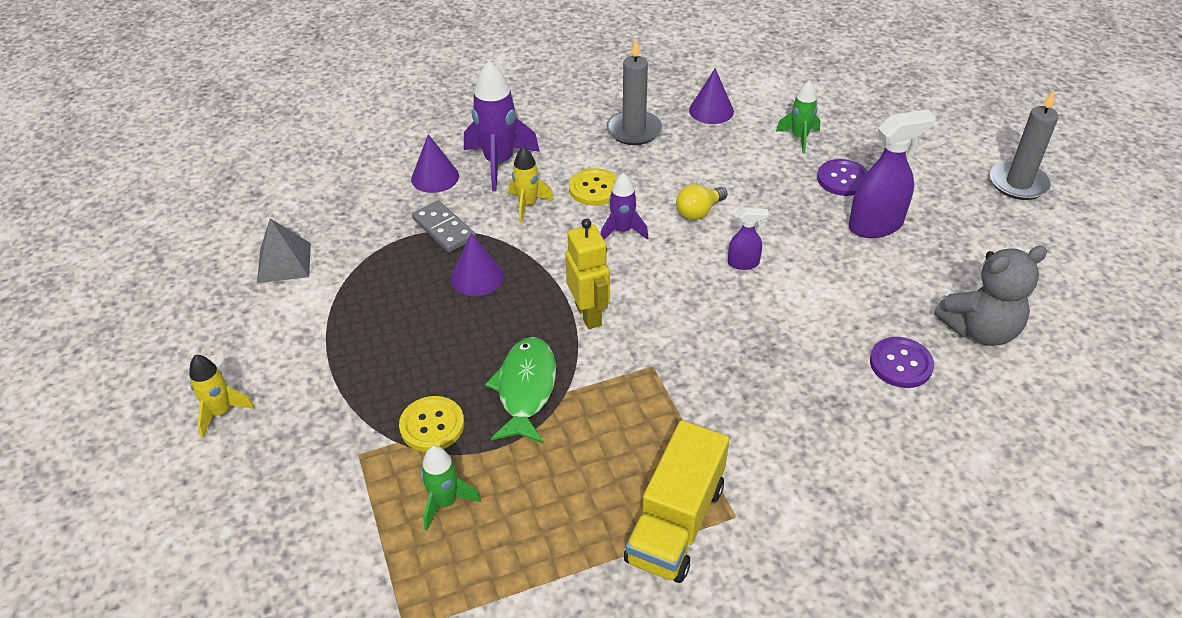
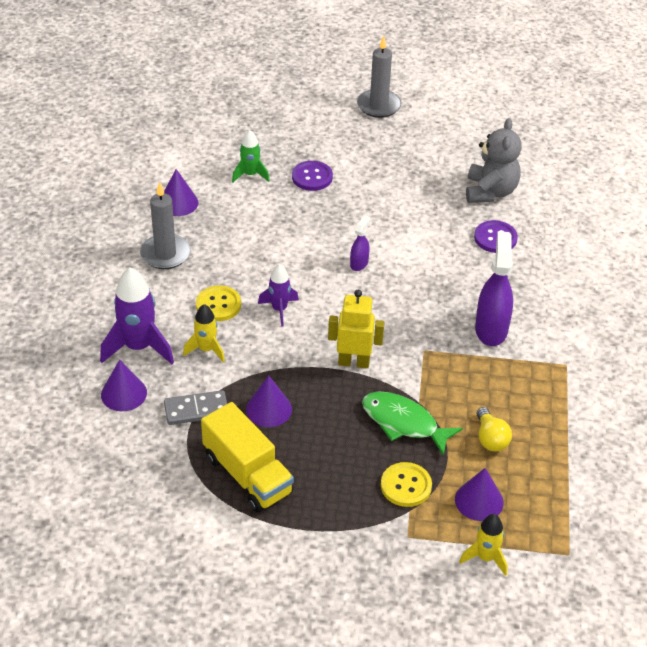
camera: 65 degrees left, 0 degrees up
yellow rocket [189,355,255,438] -> yellow rocket moved to [459,514,508,576]
grey pyramid [257,218,311,283] -> none
green rocket [421,446,481,530] -> purple cone [455,468,504,521]
yellow truck [624,420,729,583] -> yellow truck moved to [201,402,294,513]
yellow light bulb [676,184,728,220] -> yellow light bulb moved to [477,407,512,451]
purple spray bottle [849,109,936,238] -> purple spray bottle moved to [475,231,513,346]

